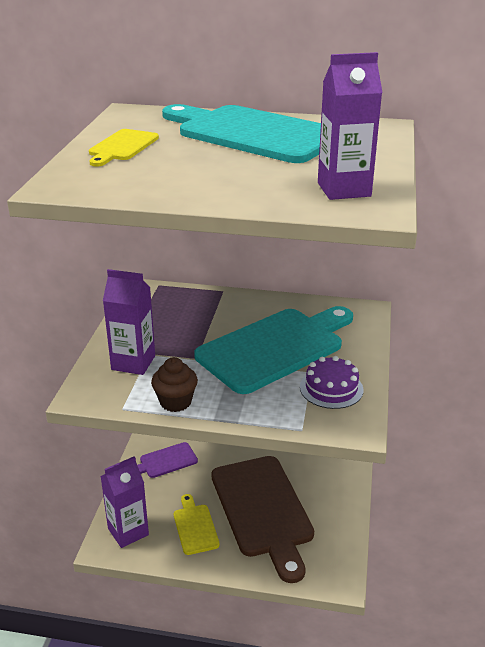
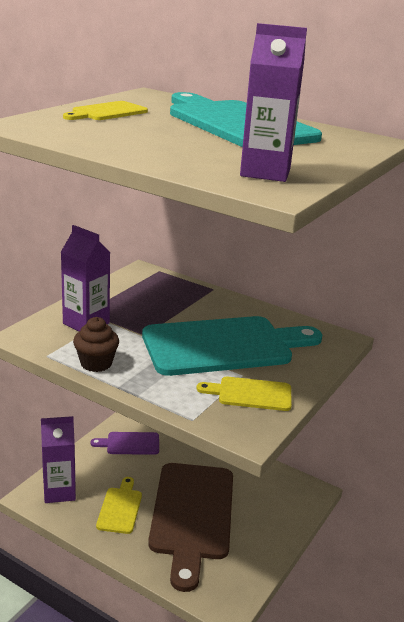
camera: 20 degrees right, 5 degrees down
purple cake [300,356,364,409] -> yellow cutting board [196,377,292,411]

